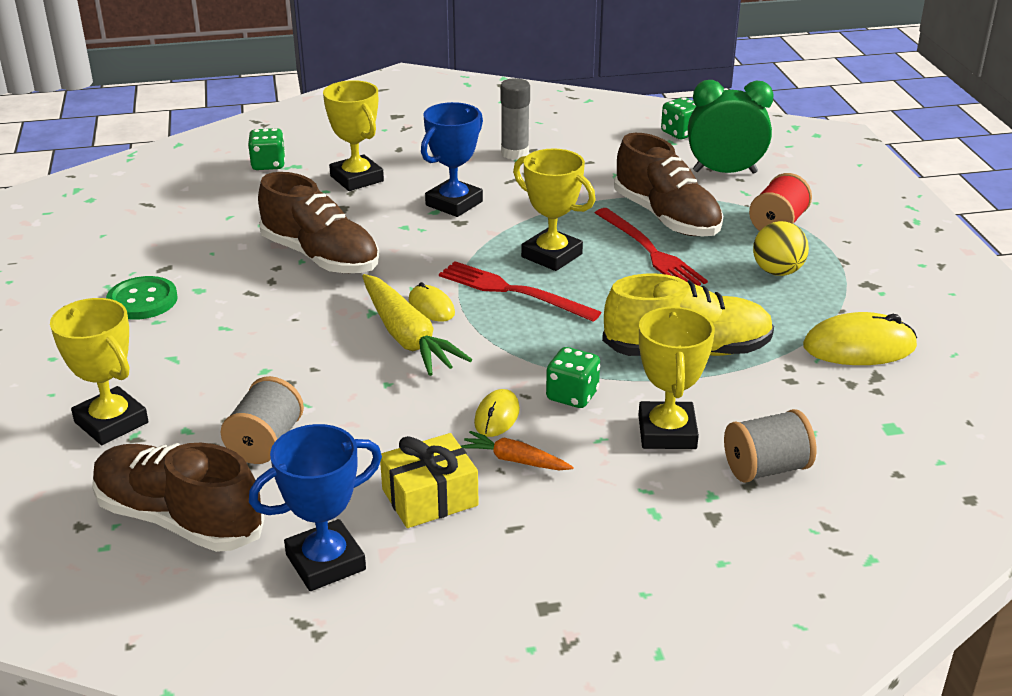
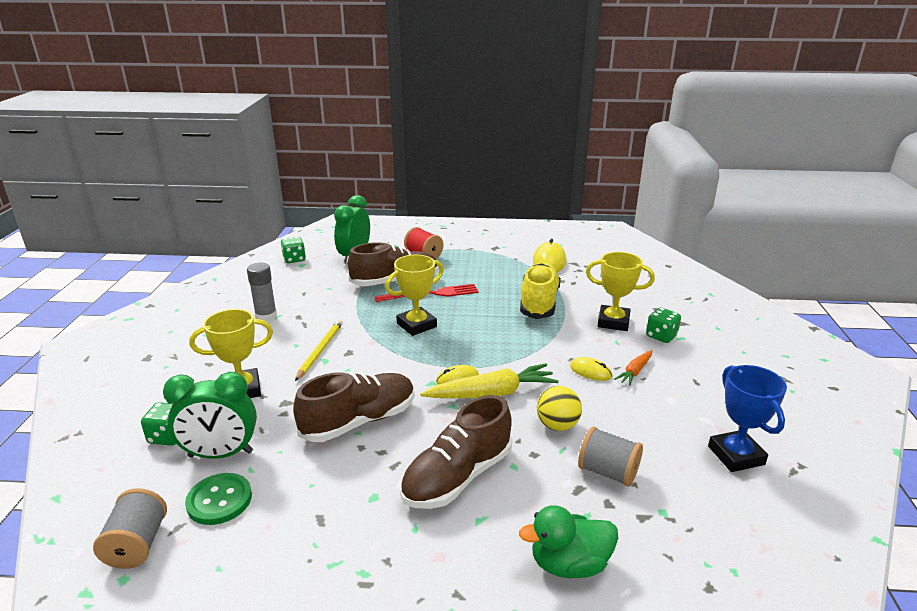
camera: 75 degrees left, 5 degrees down
yellow trophy [50,298,149,445] -> green duck [519,505,618,578]
brown shoe [92,443,265,552] -> brown shoe moved to [400,395,512,509]
green button [106,276,178,320] -> green button moved to [185,473,252,525]
yellow gift [380,433,479,528] -> none
blue trophy [421,102,483,217] -> yellow pencil [295,320,343,381]
red fork [439,261,601,322] -> none
green dice [546,347,600,408] -> green dice moved to [646,308,681,343]
grey spool [724,409,816,483] -> grey spool moved to [93,488,167,569]
yellow ball [753,221,809,276] -> yellow ball moved to [537,386,582,431]
none -> green clock [163,372,257,459]

